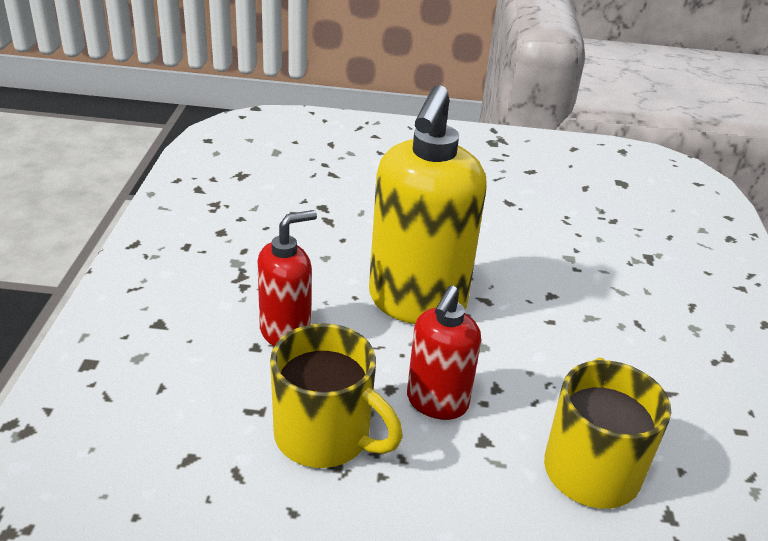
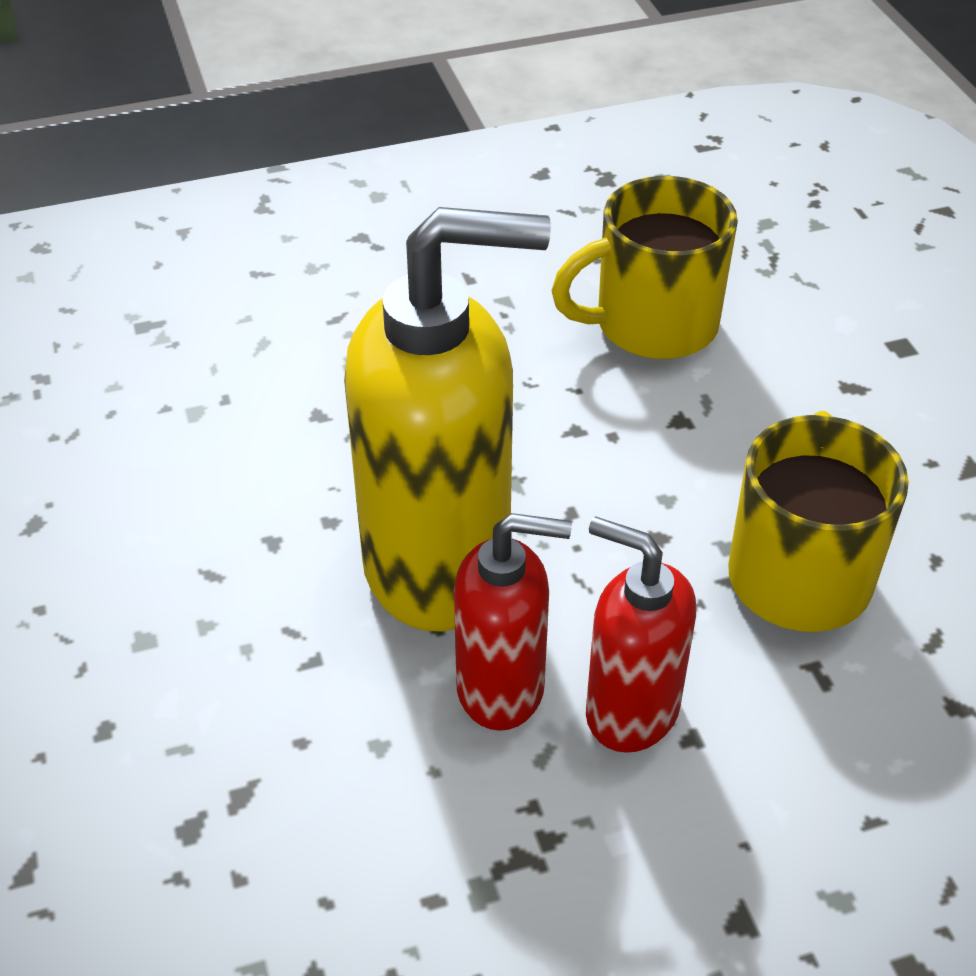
camera: 110 degrees left, 10 degrees up
red soap dispenser [407,285,481,420] -> red soap dispenser moved to [454,513,572,731]

